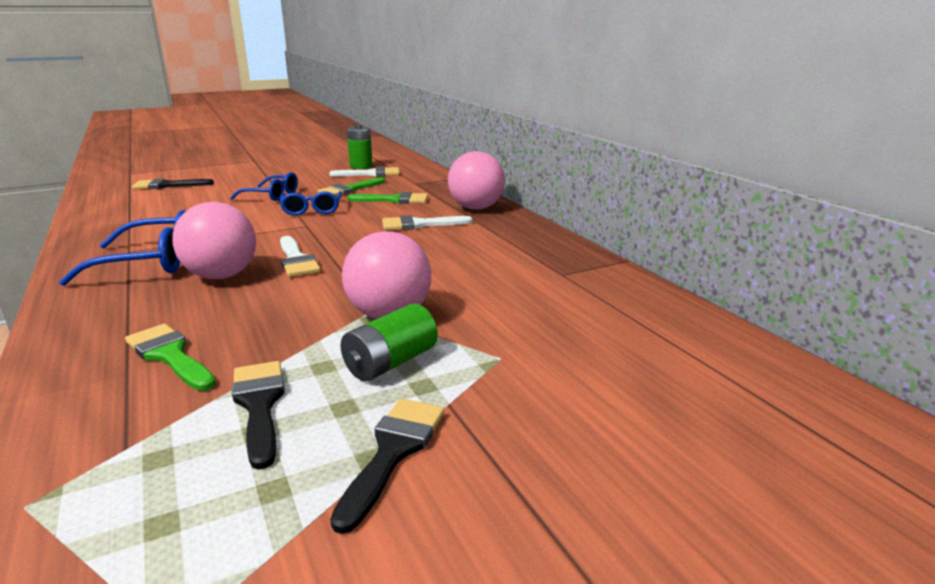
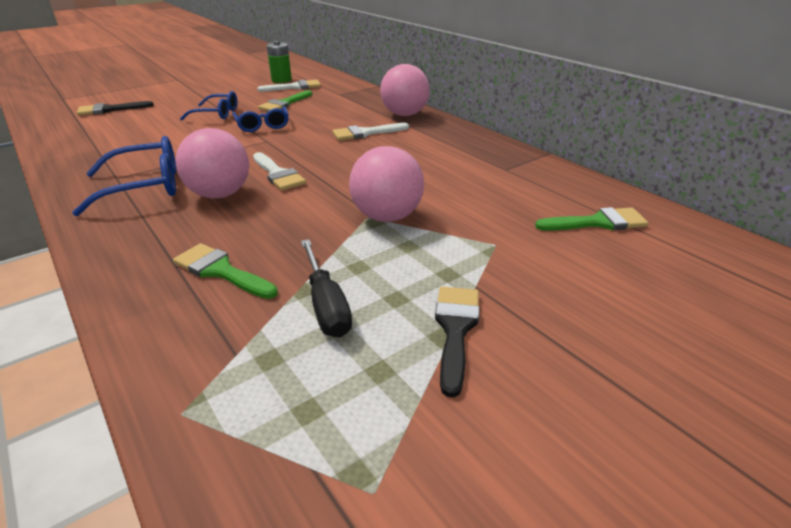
camera: 10 degrees left, 10 degrees up
black brush [232,361,285,470] -> black screwdriver [301,239,352,338]
green battery [340,303,438,381] -> none
green brush [347,192,428,204] -> green brush moved to [535,207,649,231]

